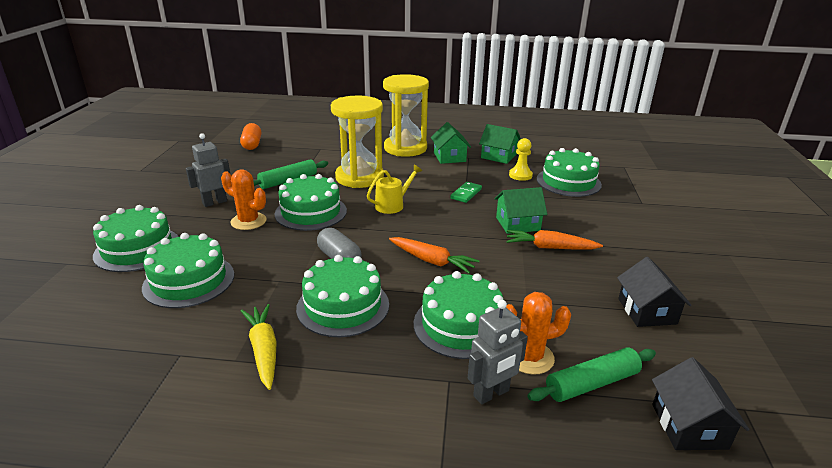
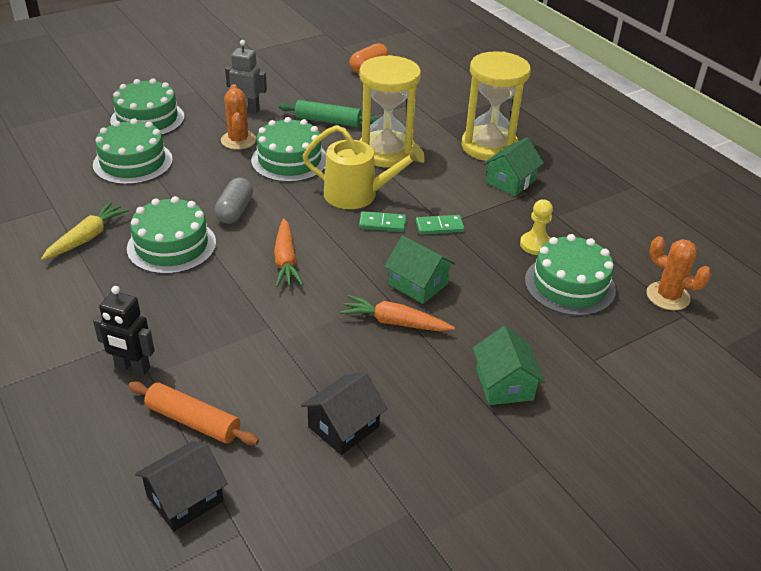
camera: 50 degrees right, 10 degrees up
yellow watering can [367,165,422,214] -> yellow watering can [303,125,425,209], size x1.58
green cake [414,271,504,359] -> none
grey robot [468,300,528,404] -> black robot [93,286,155,376]
green house [479,124,521,164] -> green house moved to [473,326,545,405]
orange carrot [506,230,603,249] -> orange carrot turned 45 degrees counterclockwise [340,295,455,331]
orange cactus [506,292,571,375] -> orange cactus moved to [647,236,712,311]
green rolling pin [527,347,656,402] -> orange rolling pin [128,381,259,445]
none -> green domino [359,211,406,232]

